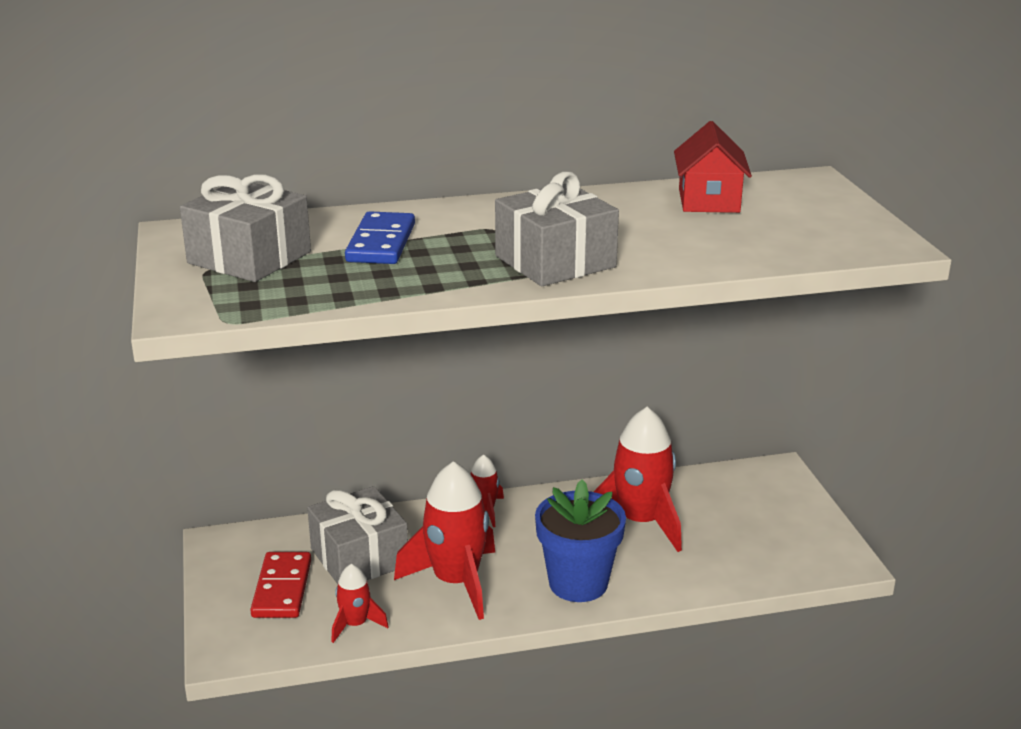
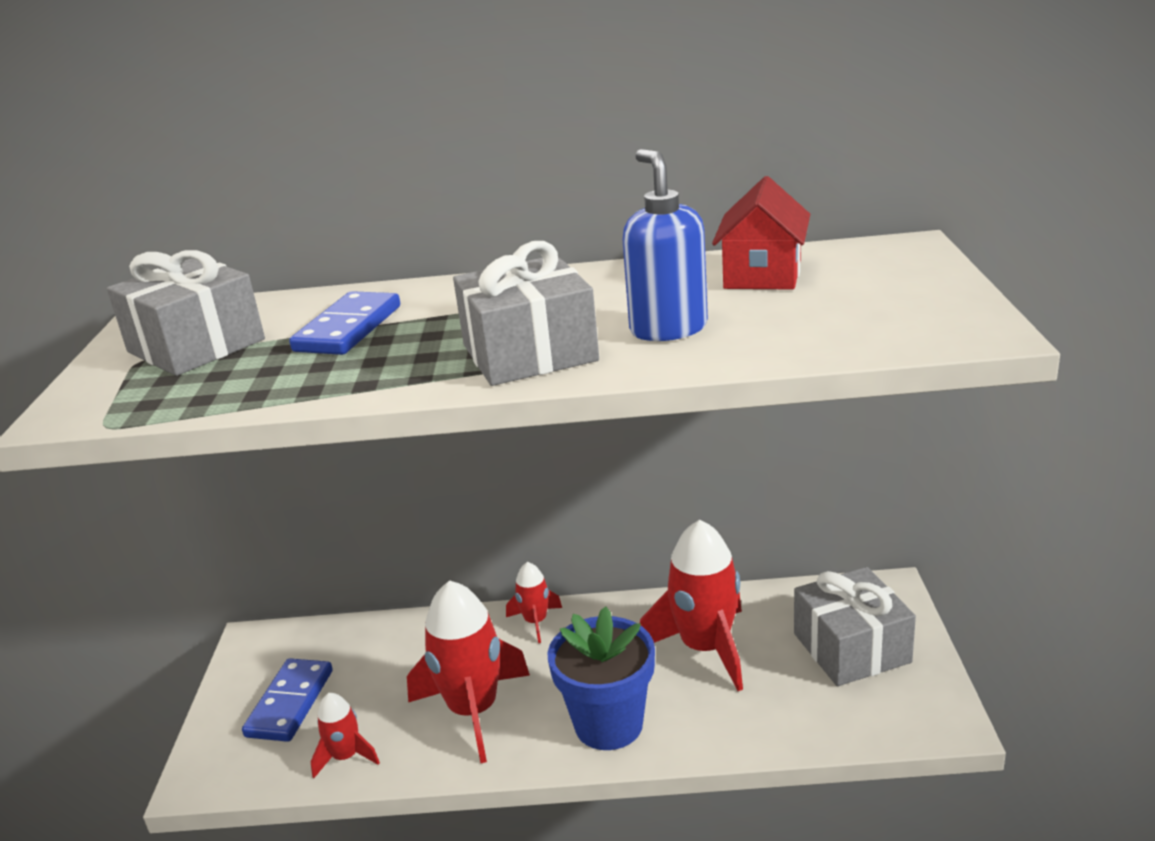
camera: 15 degrees right, 0 degrees up
red domino [250,552,311,618] -> blue domino [242,658,333,742]
grey gift [307,486,408,584] -> grey gift moved to [794,567,916,686]
none -> blue soap dispenser [622,149,708,341]

